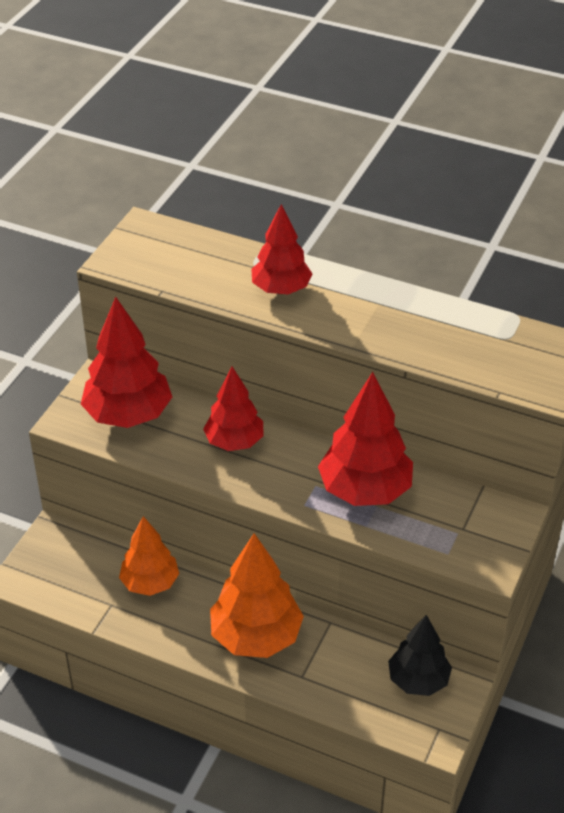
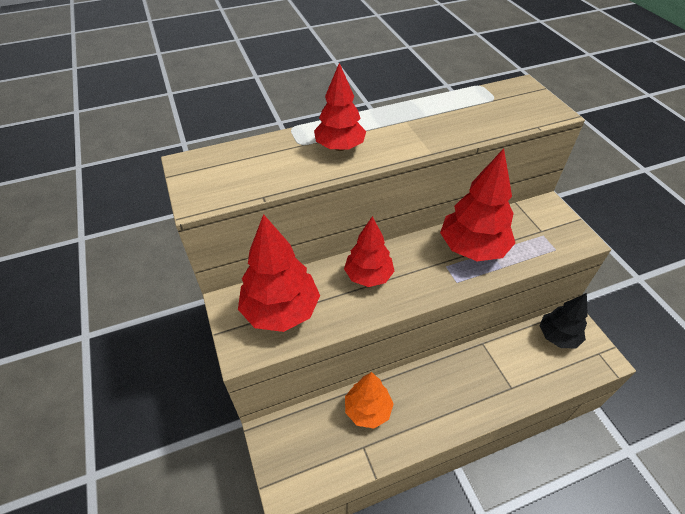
camera: 45 degrees left, 5 degrees up
orange tree [210,533,304,658] -> none

